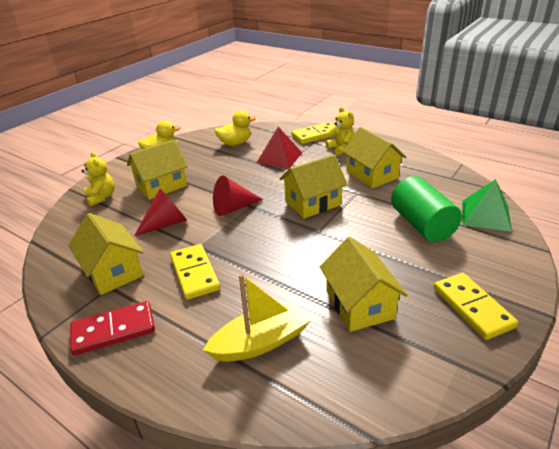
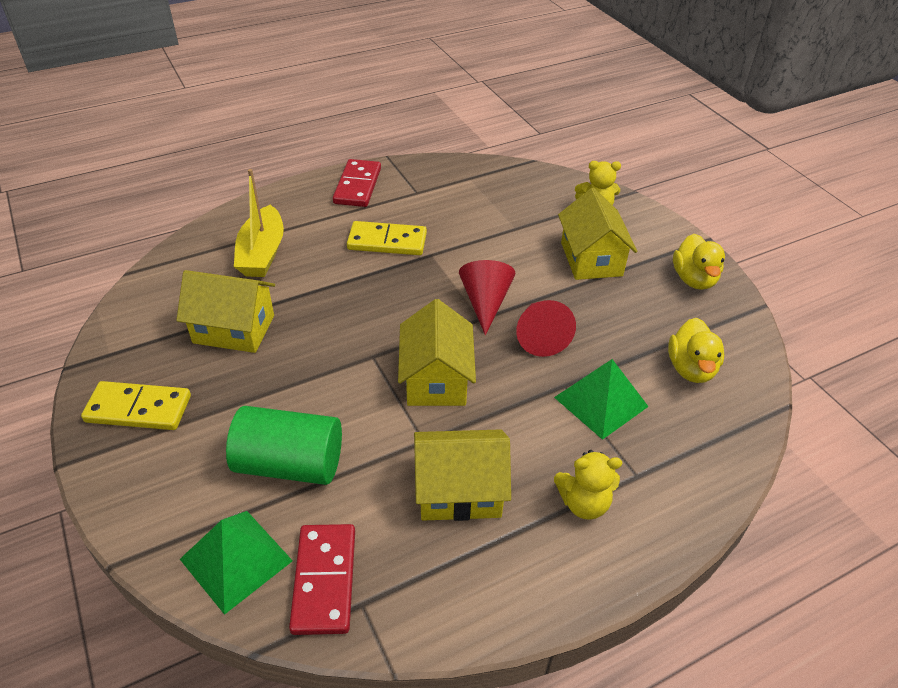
camera: 115 degrees right, 10 degrees up
yellow house [68,213,144,295] -> none
red cone [134,188,187,236] -> red cone moved to [516,300,576,357]
red pyramid [256,127,302,169] -> green pyramid [554,359,649,440]
yellow domino [292,122,335,144] -> none
none -> red domino [289,524,355,635]

